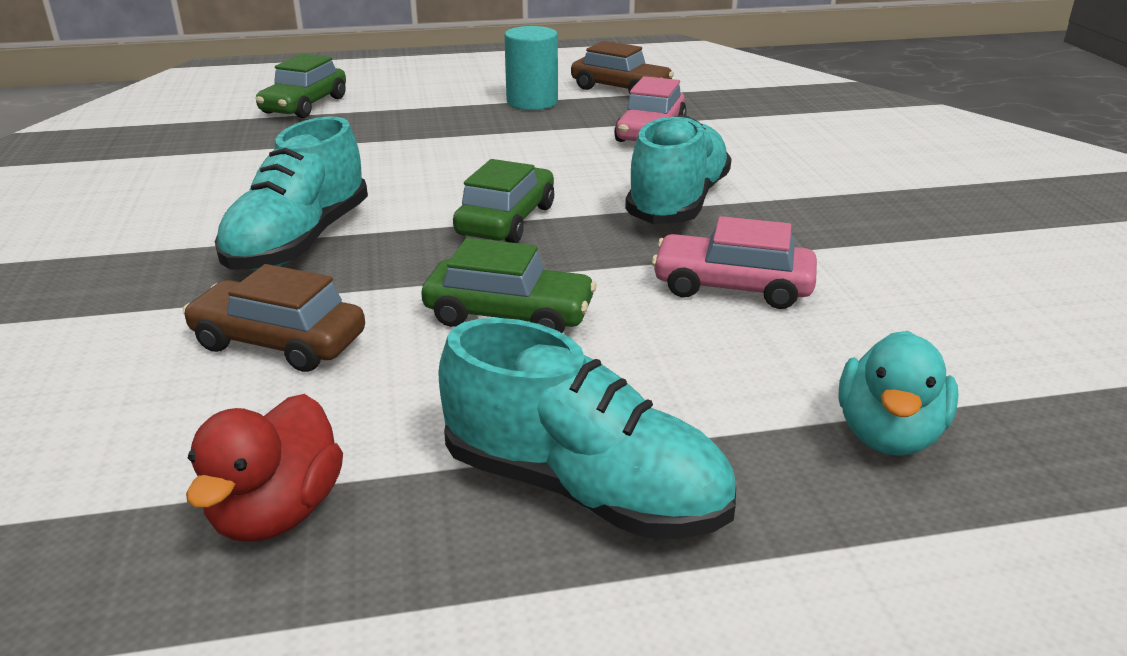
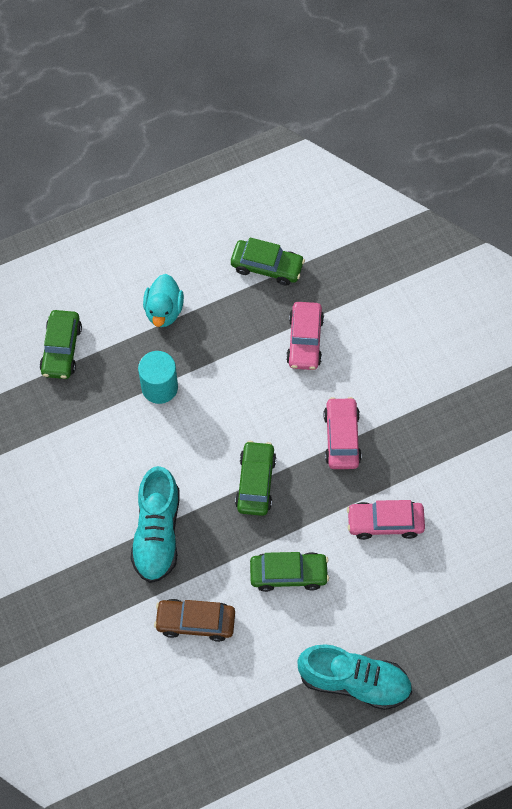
camera: 15 degrees left, 35 degrees up
red duck [186,394,343,542] -> none
turquoise cylinder [504,26,558,110] -> turquoise cylinder moved to [138,351,178,404]
brown car [571,41,674,93] -> green car [231,237,305,286]
turquoise shoe [625,114,732,224] -> pink car [324,397,362,469]
turquoise duck [838,331,959,456] -> turquoise duck moved to [143,274,184,327]

